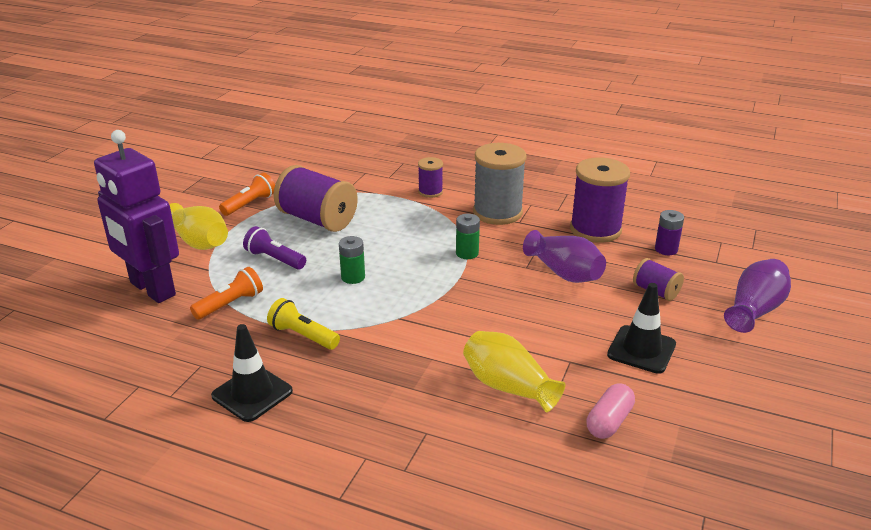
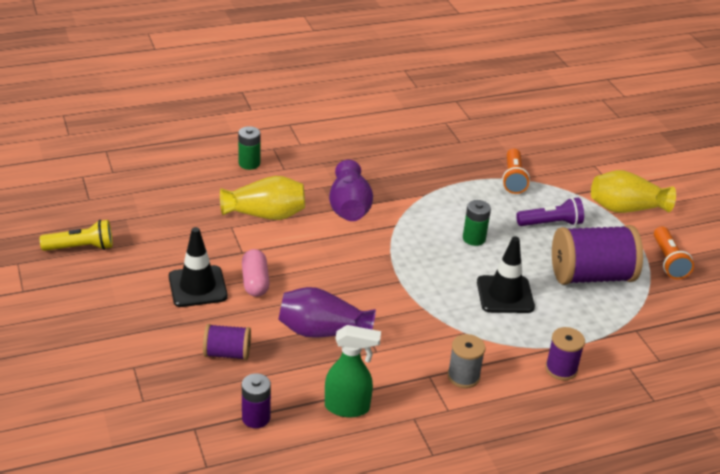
camera: 135 degrees right, 5 degrees up
purple robot [94,130,179,303] -> none
black traffic cone [211,324,293,422] -> black traffic cone moved to [477,236,535,313]
yellow flashlight [267,298,340,350] -> yellow flashlight moved to [40,220,113,251]
green battery [456,214,480,259] -> green battery moved to [238,126,261,170]
grey spool [473,143,526,225] -> grey spool [447,334,485,388], size x0.52
purple spool [570,158,630,243] -> green spray bottle [325,325,381,417]
pink capsule [586,383,635,439] -> pink capsule moved to [242,249,270,297]
purple vase [724,259,791,333] -> purple vase moved to [329,160,373,221]

